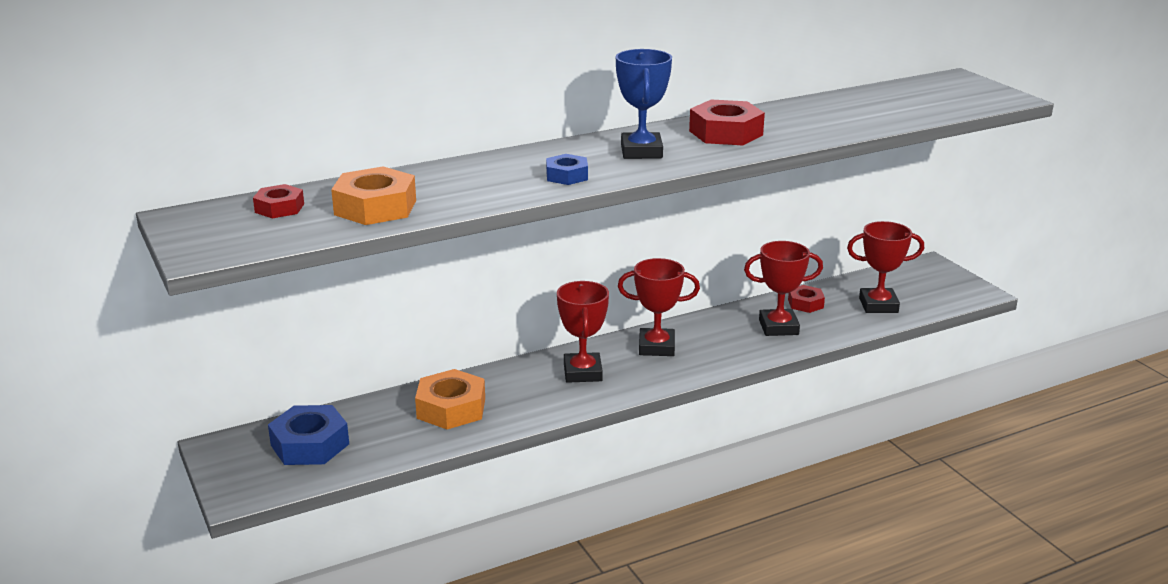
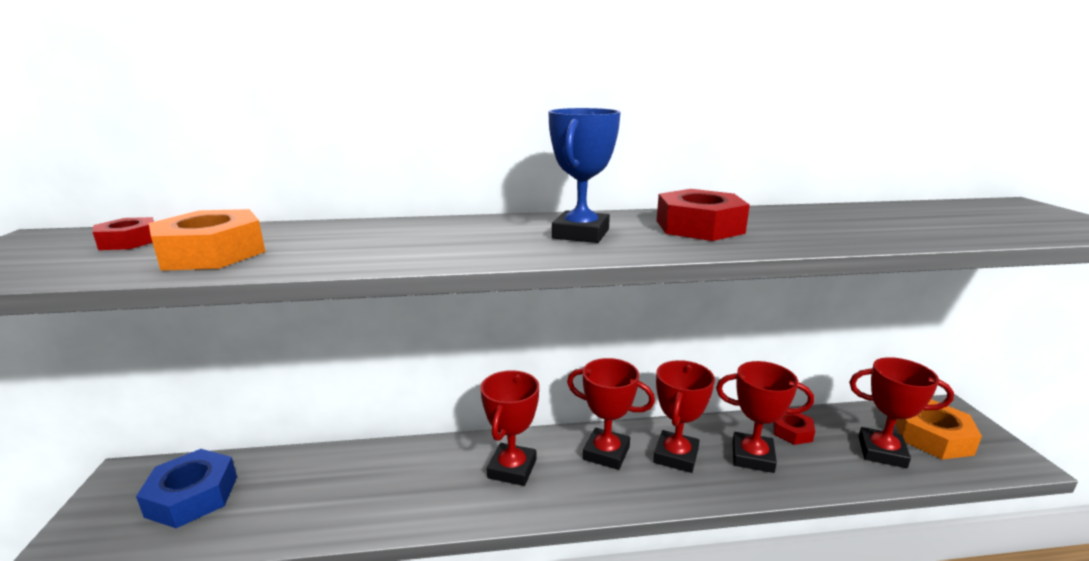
camera: 20 degrees right, 5 degrees down
orange nut [415,369,485,429] -> orange nut moved to [895,399,982,460]
blue nut [546,154,588,185] -> none
none -> red trophy [653,360,715,473]

